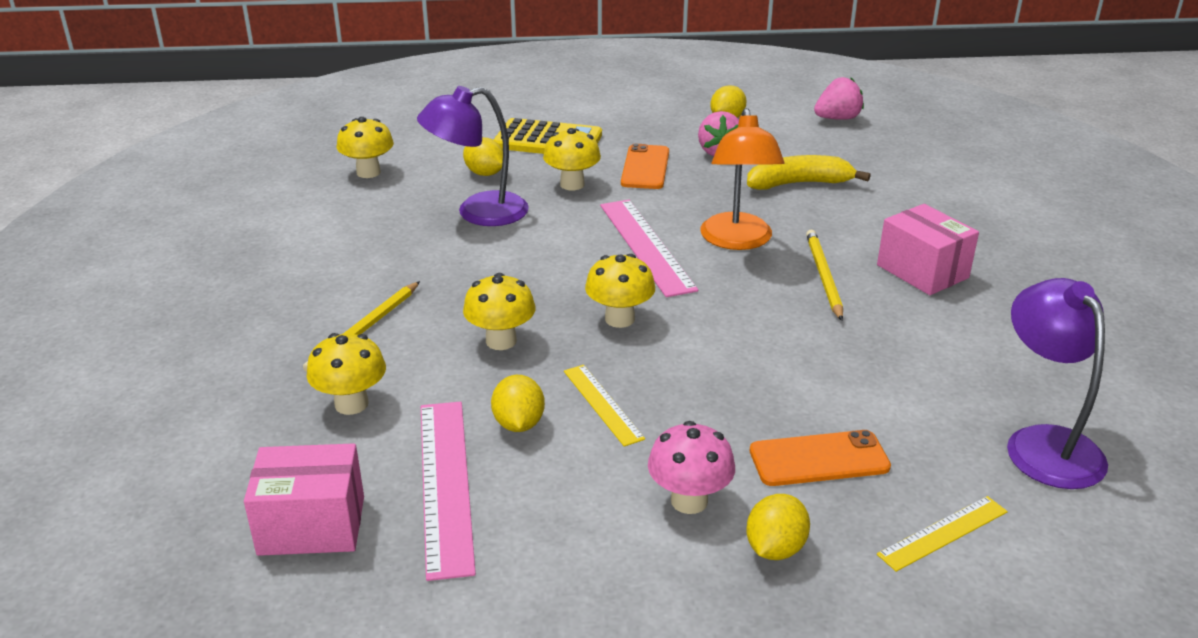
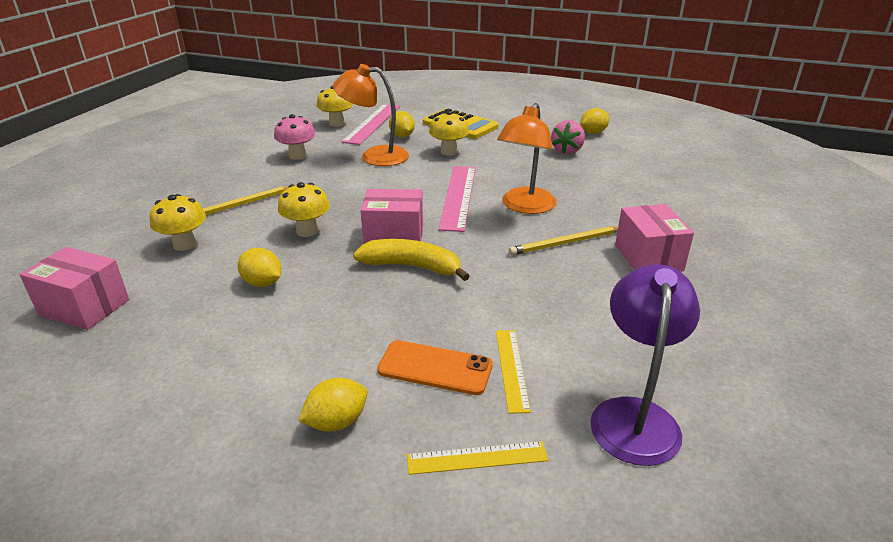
camera: 25 degrees right, 0 degrees up
purple lamp [417,86,529,226] -> orange lamp [333,64,409,166]
pink ruler [421,402,476,581] -> pink ruler moved to [341,104,400,145]
yellow lemon [491,375,545,432] -> yellow lemon turned 75 degrees counterclockwise [237,248,281,287]
yellow ruler [564,365,645,447] -> yellow ruler moved to [496,330,531,414]
yellow mushroom [585,254,655,328] -> pink box [360,189,423,244]
orange phone [621,144,669,189] -> none
pink mushroom [648,421,735,514] -> pink mushroom moved to [274,114,315,160]
yellow banana [747,155,871,190] -> yellow banana moved to [353,239,470,281]
yellow pencil [806,230,843,321] -> yellow pencil turned 135 degrees counterclockwise [509,226,618,255]
pink strawberry [814,77,864,120] -> none

